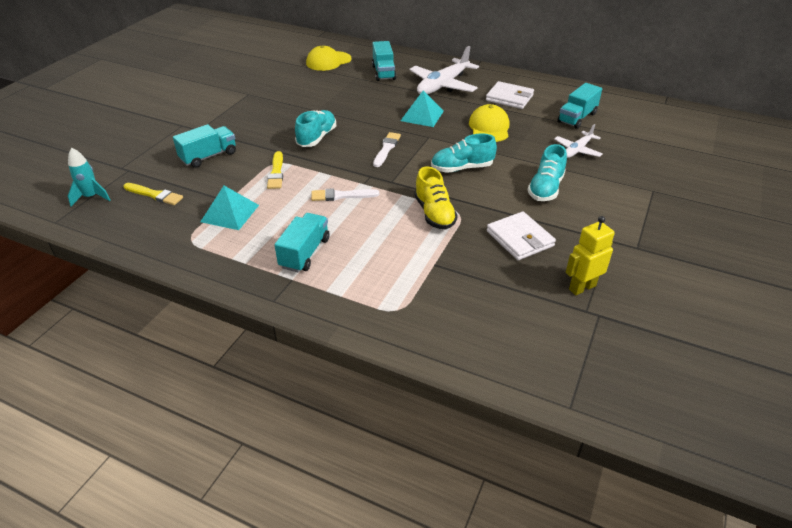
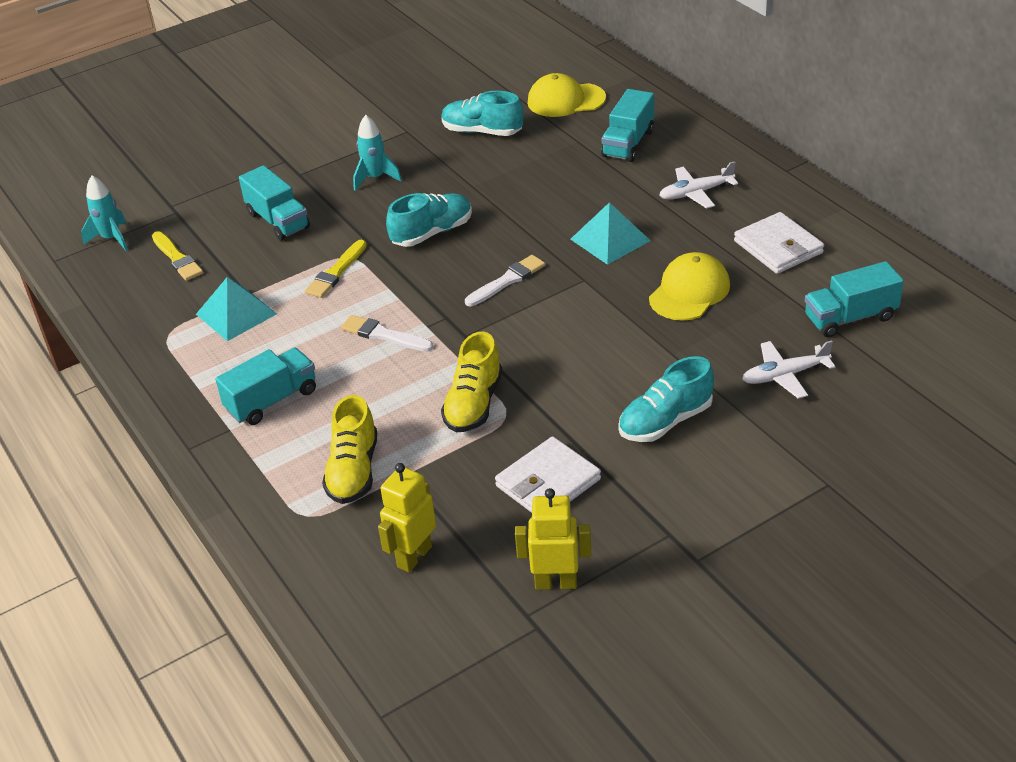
camera: 35 degrees right, 0 degrees up
turquoise truck [173,124,236,168] -> turquoise truck turned 60 degrees clockwise [239,165,310,241]
white plane [410,46,479,94] -> white plane [659,161,738,209], size x0.56
turquoise shoe [431,133,497,173] -> turquoise shoe moved to [441,90,523,136]
white wallet [487,212,556,260] -> white wallet turned 45 degrees clockwise [495,436,601,513]
none -> yellow shoe [322,395,377,504]
none -> turquoise rocket [353,115,402,191]
none -> yellow robot [378,463,436,573]

